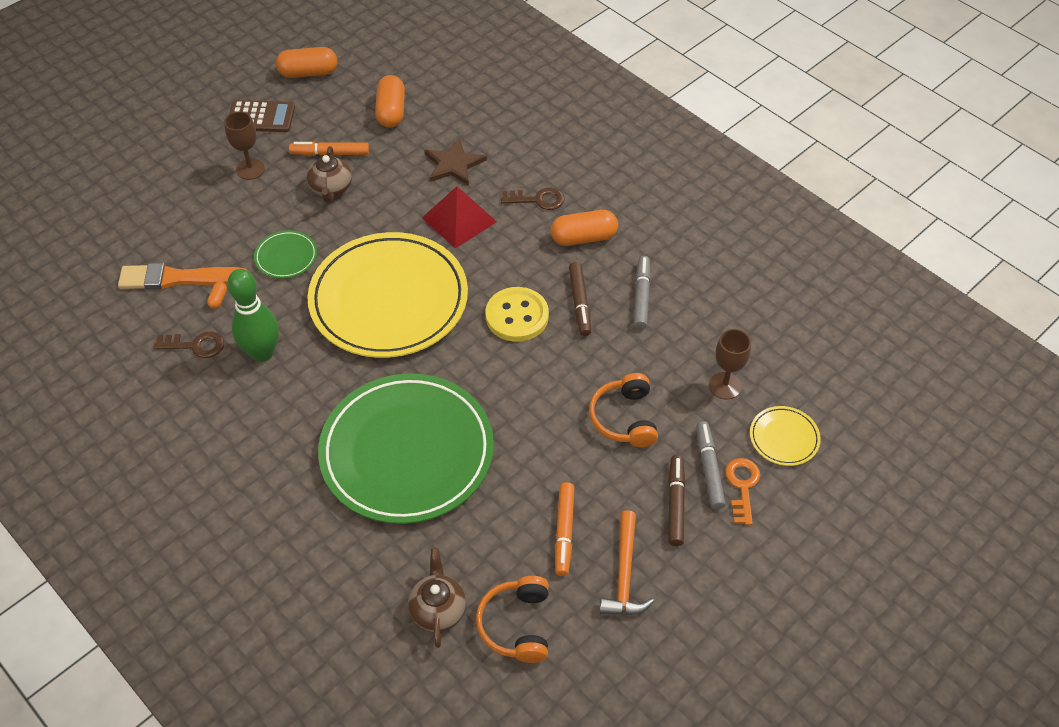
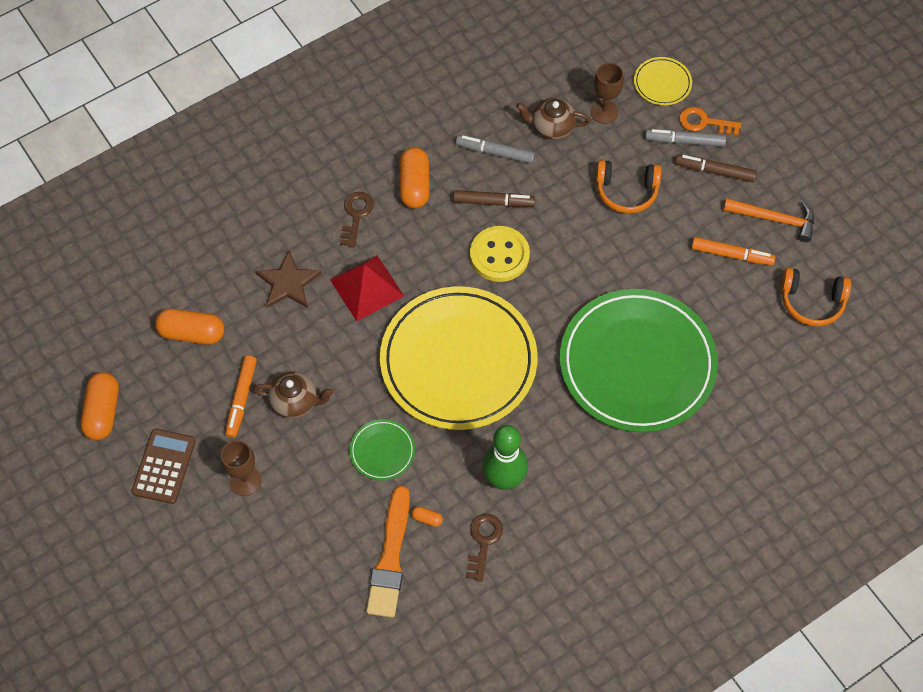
camera: 80 degrees left, 10 degrees up
brown teapot [408,548,466,648] -> brown teapot moved to [516,98,591,140]

